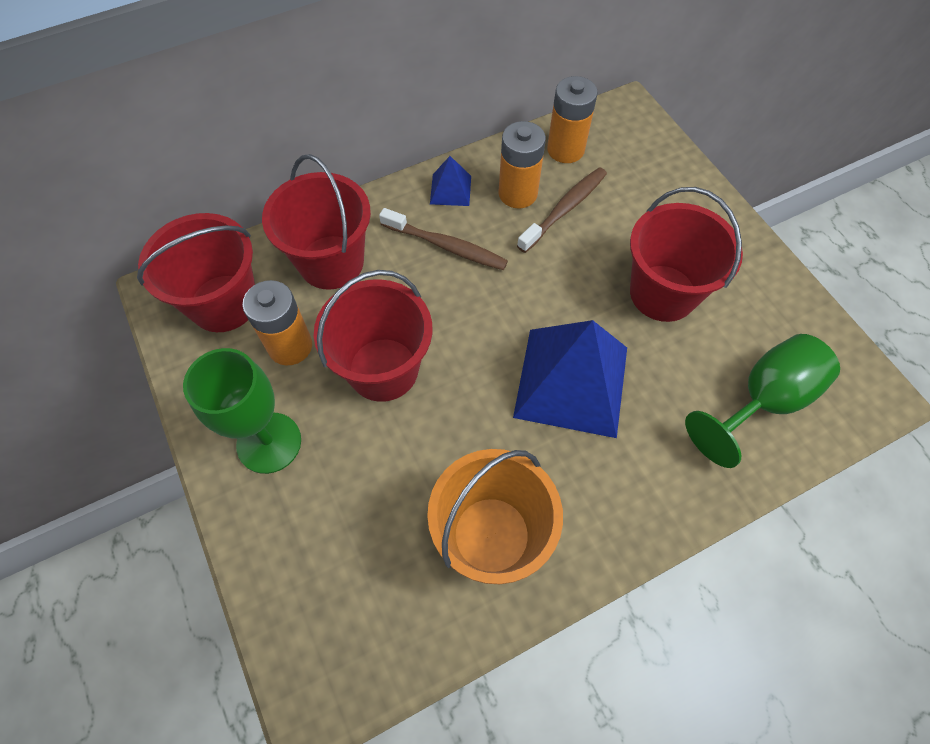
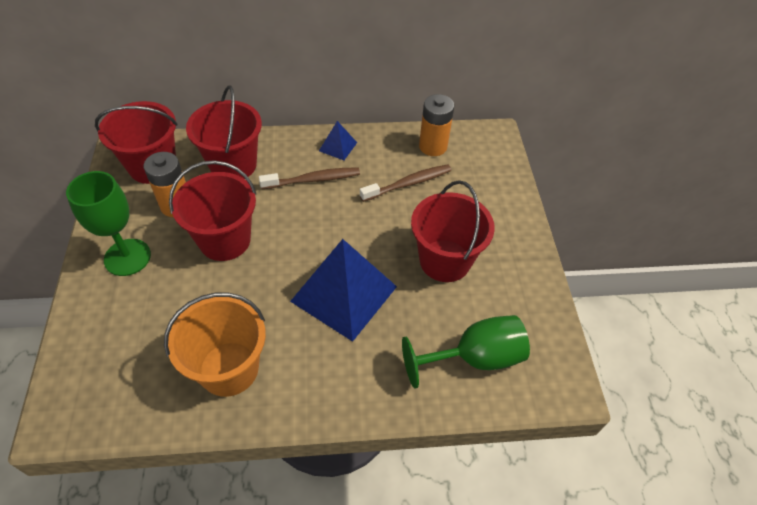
camera: 20 degrees right, 10 degrees down
brown toothbrush [379,208,508,270] -> brown toothbrush turned 60 degrees counterclockwise [259,168,360,189]
orange battery [498,121,546,208] -> none

